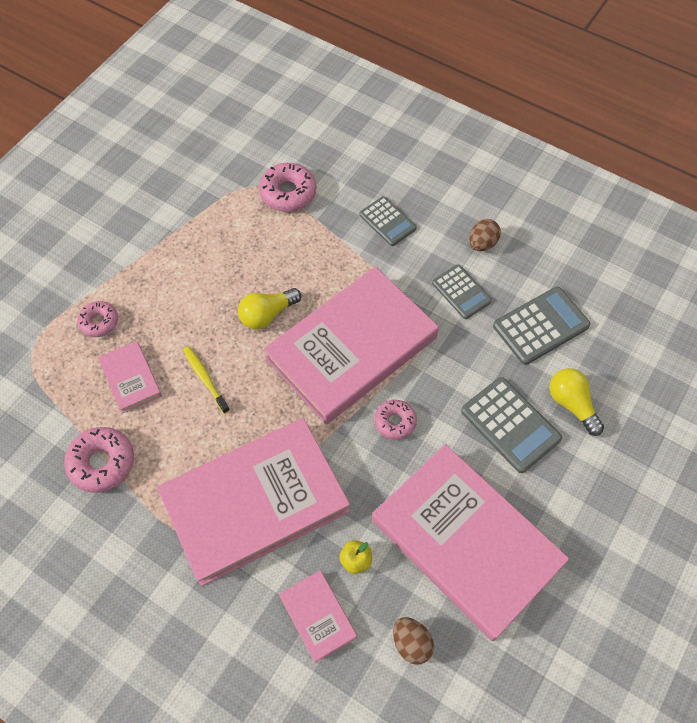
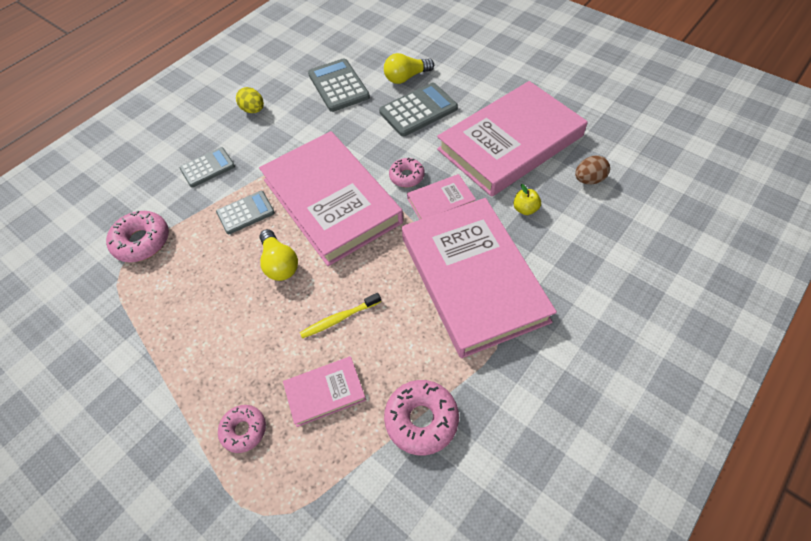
camera: 80 degrees left, 5 degrees down
pink book [279,570,357,663] -> pink book moved to [407,174,476,220]
grey calculator [432,264,492,319] -> grey calculator moved to [216,191,275,234]
brown egg [469,219,501,251] -> yellow egg [236,87,264,113]

